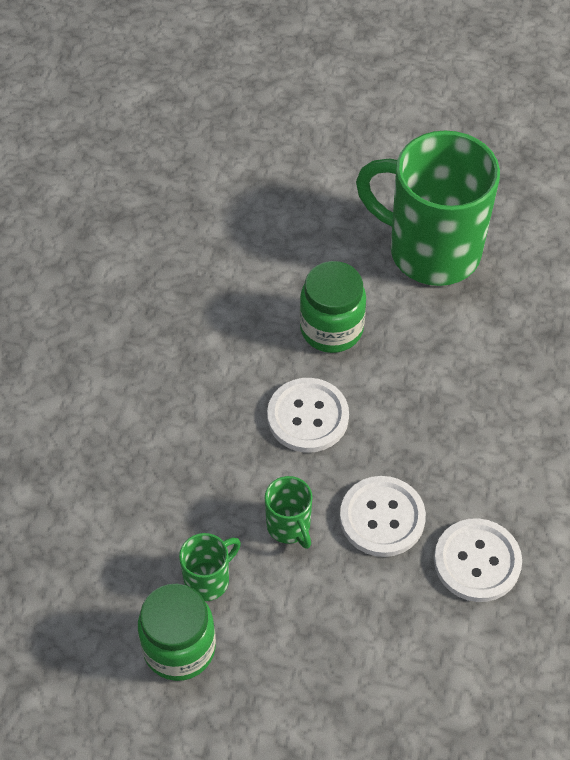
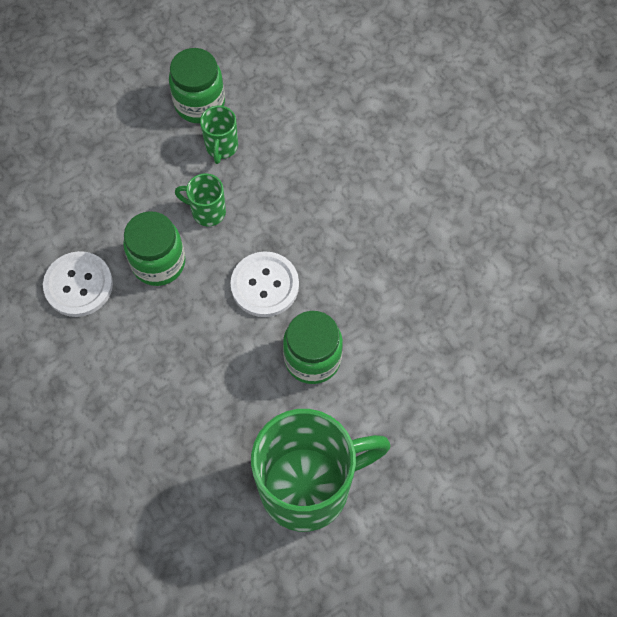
camera: 135 degrees right, 10 degrees up
white button [340,476,426,557] -> green jar [123,211,186,286]

